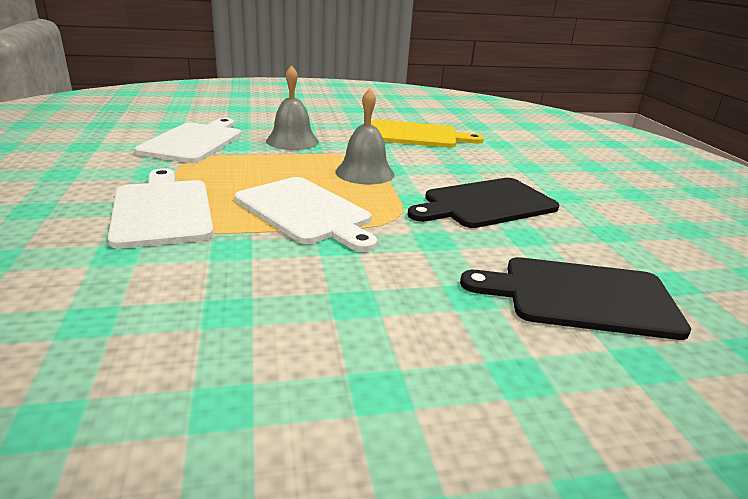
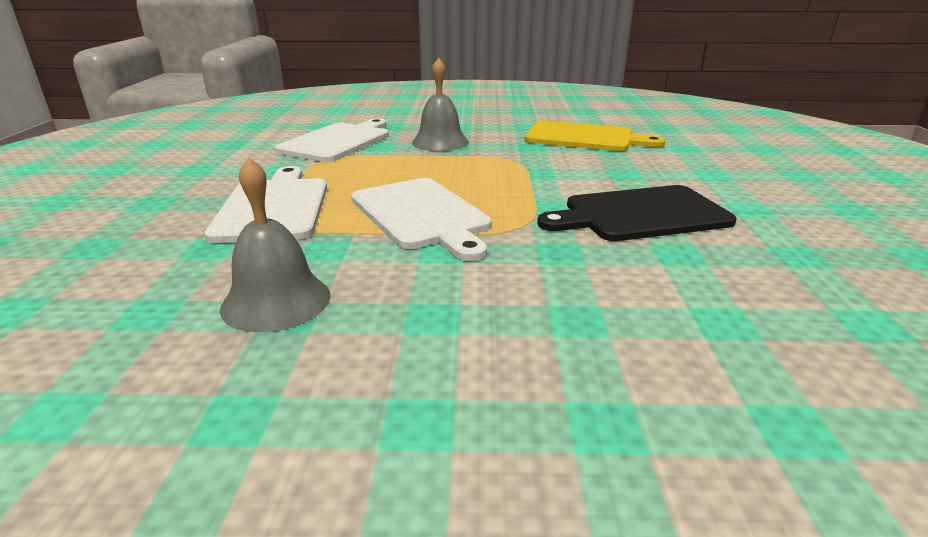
camera: 15 degrees right, 0 degrees up
grey bell [335,88,395,185] -> grey bell moved to [220,157,331,332]
black cutting board [460,257,691,340] -> none

